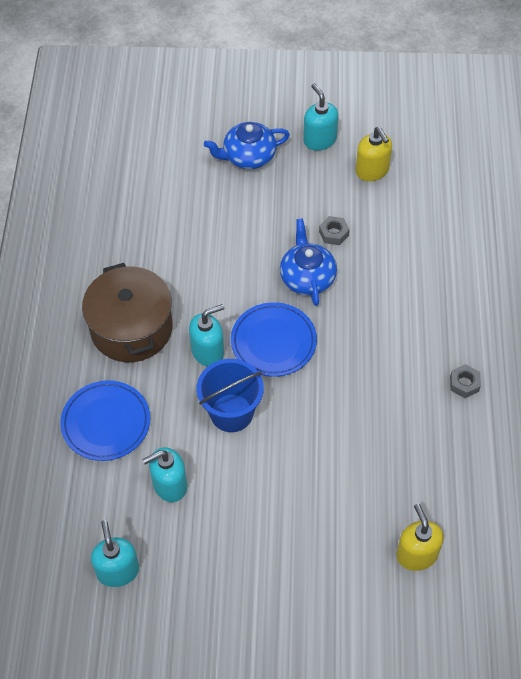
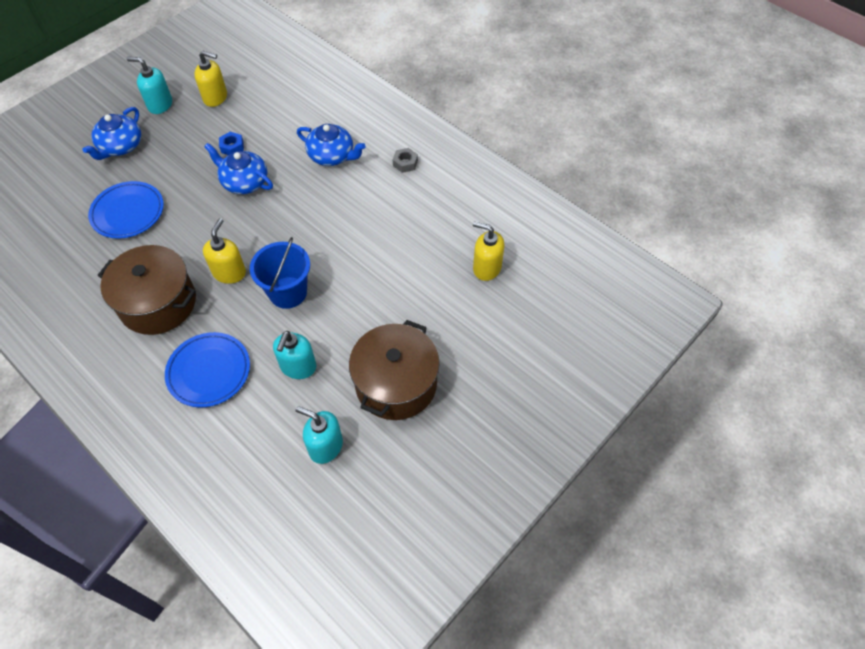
camera: 50 degrees left, 0 degrees up
turquoise soap dispenser [189,304,224,366] -> yellow soap dispenser [203,218,246,284]
blue plate [231,302,317,377] -> blue plate moved to [88,181,164,239]
grey nut [319,216,349,245] -> blue nut [219,132,244,155]
none -> blue teapot [297,124,366,166]
none -> brown pot [349,320,440,420]

